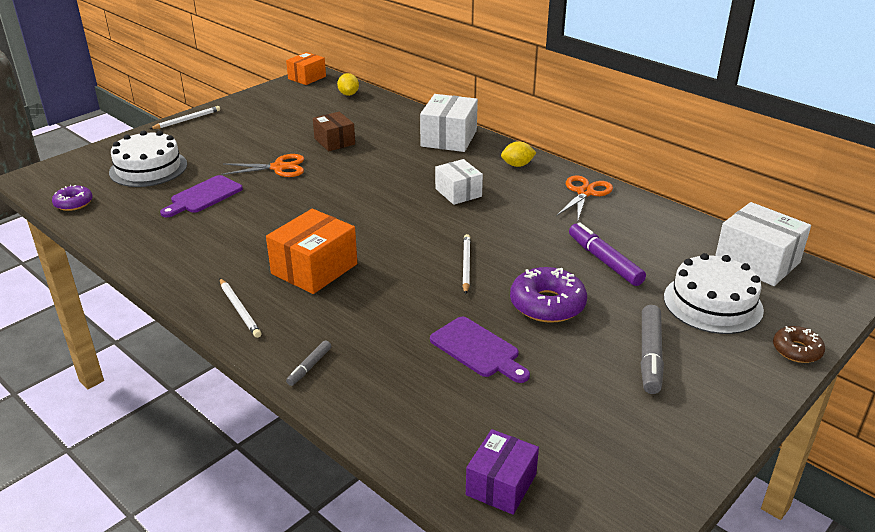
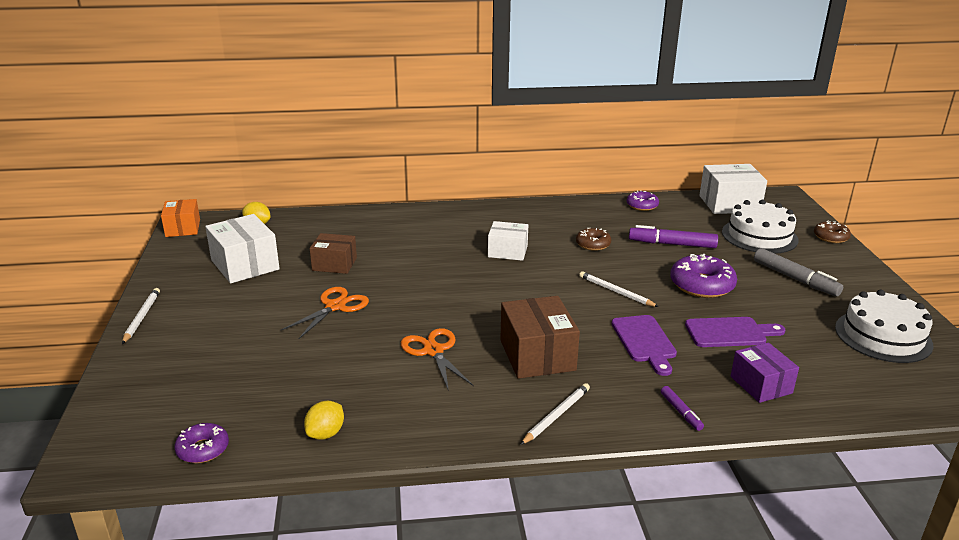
camera: 50 degrees left, 5 degrees down
white cake [109,130,187,187] -> white cake moved to [835,290,934,363]
purple cutting board [160,175,243,217] -> purple cutting board moved to [612,315,677,376]
white pencil [220,278,261,338] -> white pencil turned 60 degrees counterclockwise [520,383,590,445]
orange box [266,209,357,294] -> brown box [500,296,580,379]
grey marker [286,340,331,386] -> purple marker [661,386,704,431]
white box [420,94,478,152] -> white box moved to [205,214,280,283]
purple box [466,429,539,515] -> purple box moved to [731,343,799,403]
yellow lemon [501,141,537,167] -> yellow lemon moved to [304,401,344,440]
orange scissors [556,175,613,220] -> orange scissors moved to [401,328,473,391]
none -> brown donut [576,228,611,251]
none -> purple donut [627,190,659,211]

